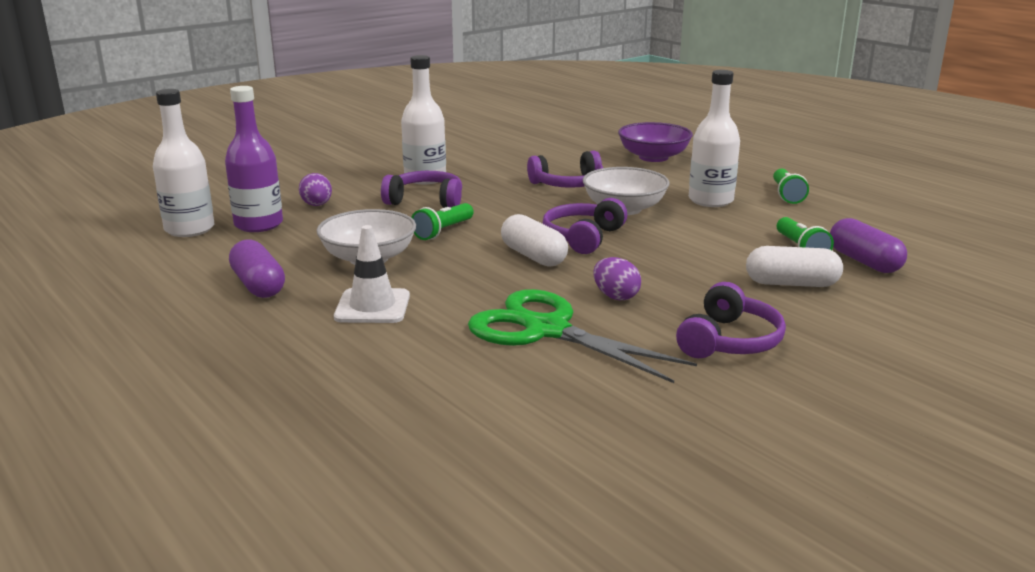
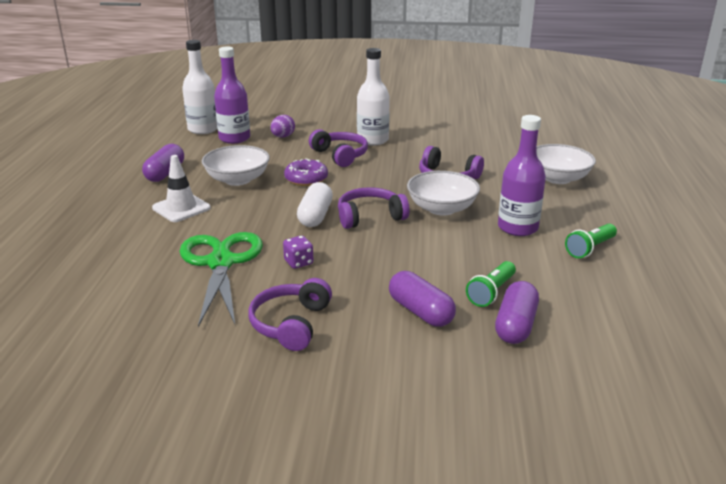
camera: 45 degrees right, 5 degrees up
green flashlight [411,203,474,240] -> purple donut [284,159,328,186]
purple egg [593,257,641,300] -> purple dice [283,236,314,269]
purple bowl [618,122,693,162] -> white bowl [536,144,596,184]
purple headphones [676,282,786,358] -> purple headphones turned 120 degrees clockwise [248,278,332,351]
white bottle [689,70,740,207] -> purple bottle [498,115,546,236]
white capsule [746,246,843,287] -> purple capsule [389,271,456,327]

